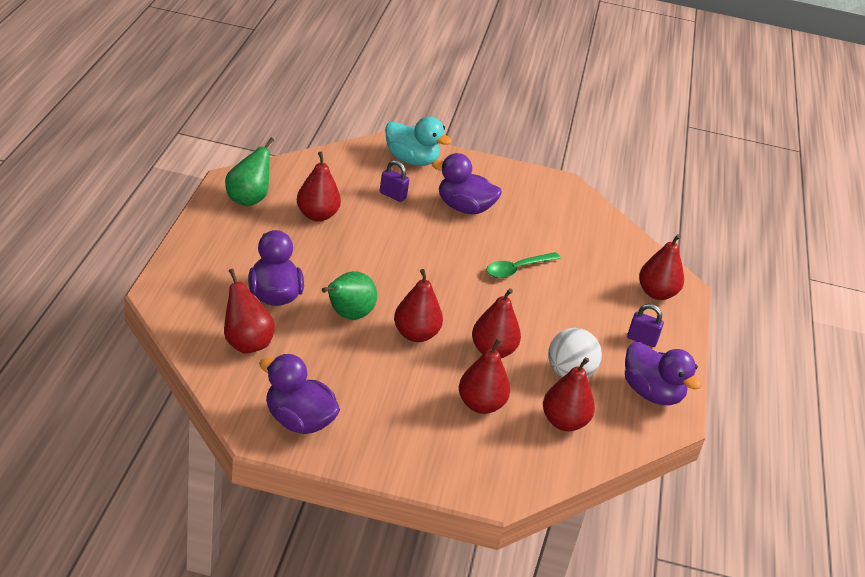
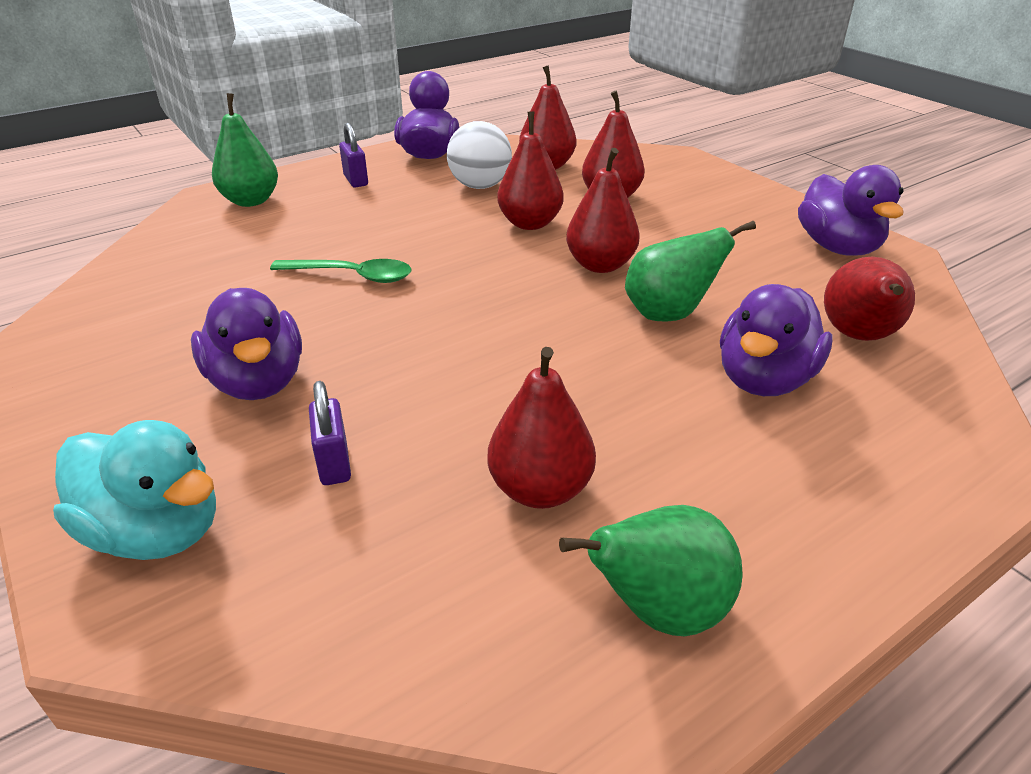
camera: 130 degrees left, 0 degrees up
turquoise duck [385,116,452,166] -> turquoise duck turned 135 degrees clockwise [53,420,216,560]
red pear [639,234,684,300] -> green pear [212,93,278,207]

